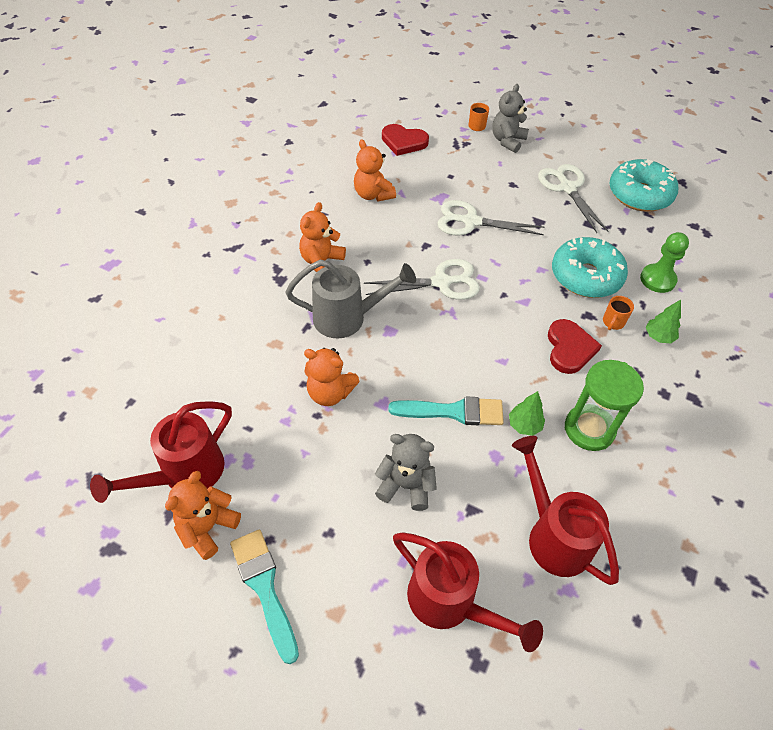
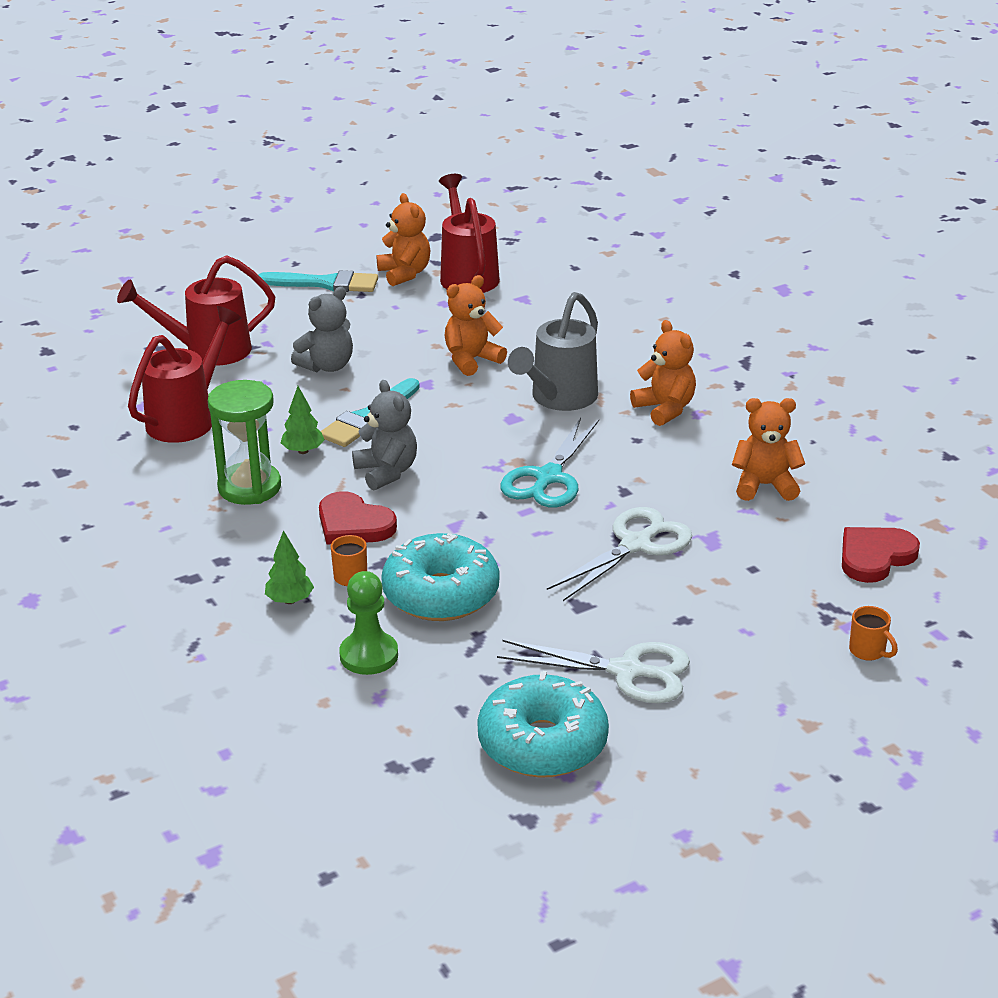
camera: 125 degrees right, 20 degrees down
white scissors [364,259,480,300] -> turquoise scissors [500,418,599,508]
grey teddy bear [492,84,529,153] -> grey teddy bear moved to [352,380,417,491]
red watering can [512,436,619,585] -> red watering can turned 60 degrees counterclockwise [128,306,242,443]

